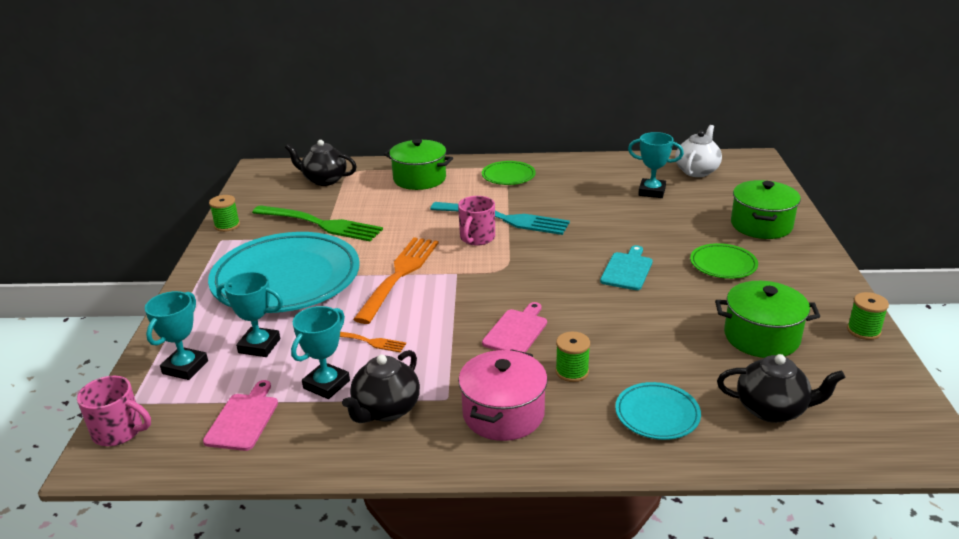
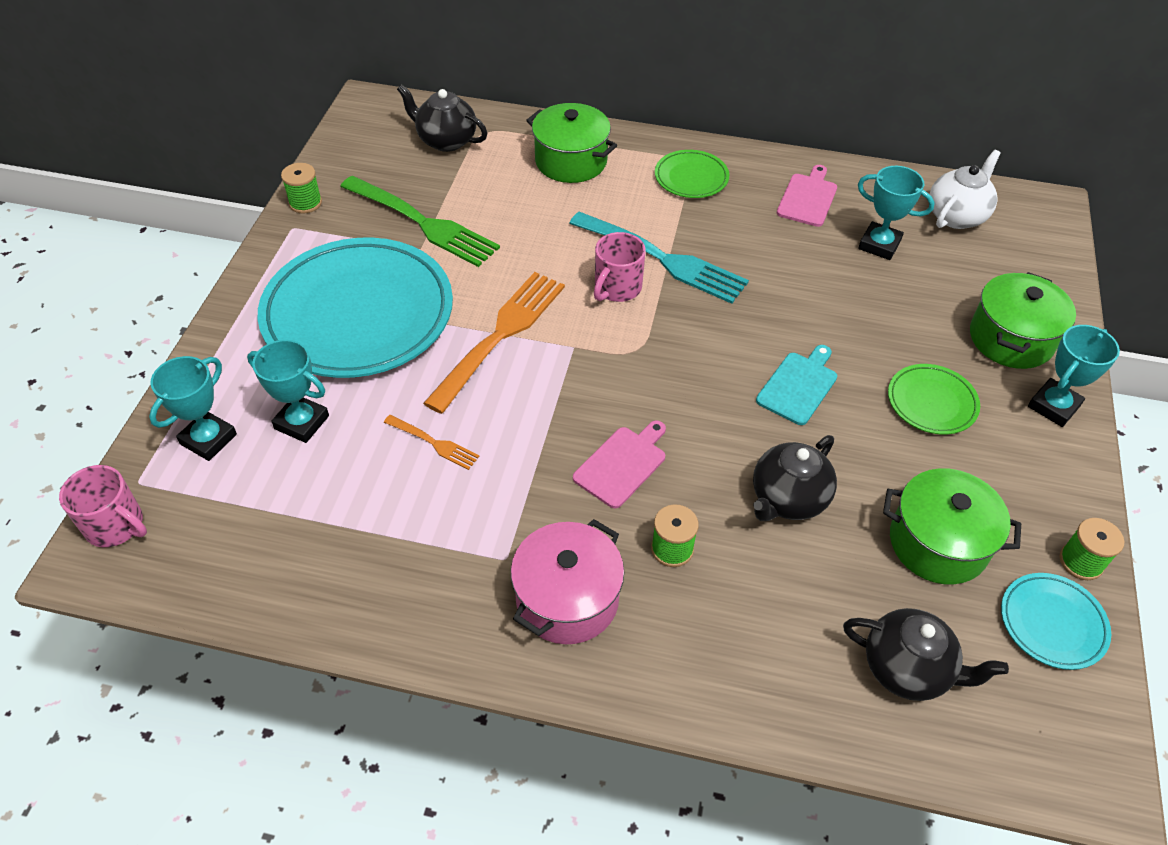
camera: 10 degrees right, 20 degrees up
pink cutting board [203,380,278,451] -> pink cutting board moved to [777,165,837,227]
turquoise trophy [291,306,350,399] -> turquoise trophy moved to [1028,325,1120,427]
black teapot [342,350,420,423] -> black teapot moved to [753,435,837,521]
turquoise plate [615,382,701,440] -> turquoise plate moved to [1001,573,1111,670]

